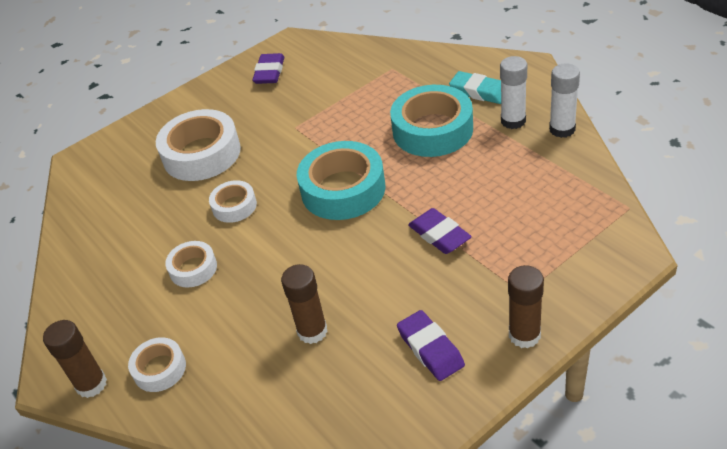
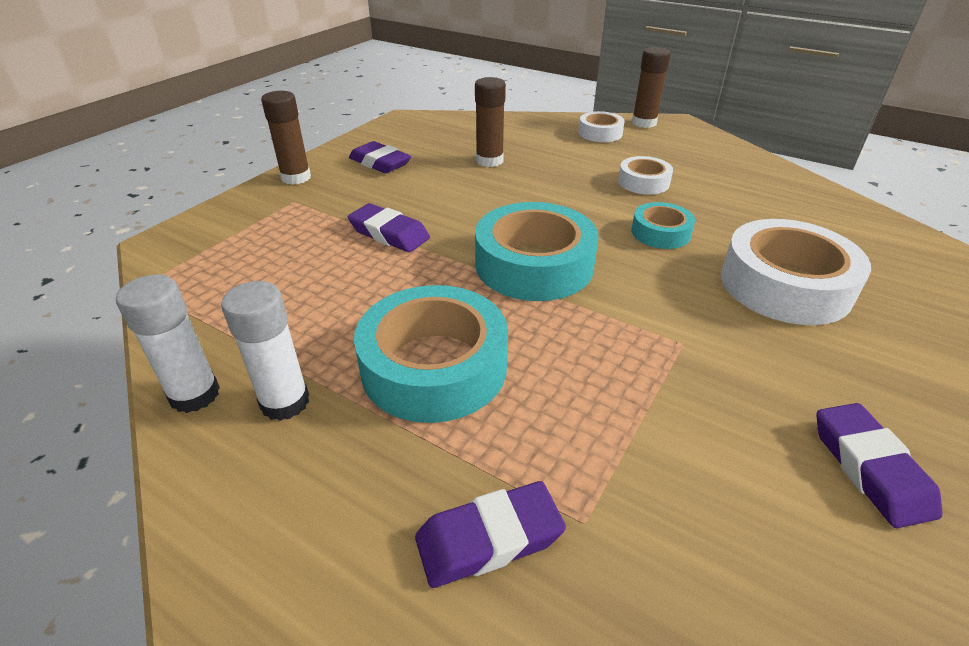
camera: 155 degrees right, 5 degrees down
white tape [209,180,257,223] -> turquoise tape [631,202,695,249]
turquoise eraser [449,71,501,104] -> none
none -> purple eraser [415,481,566,588]

